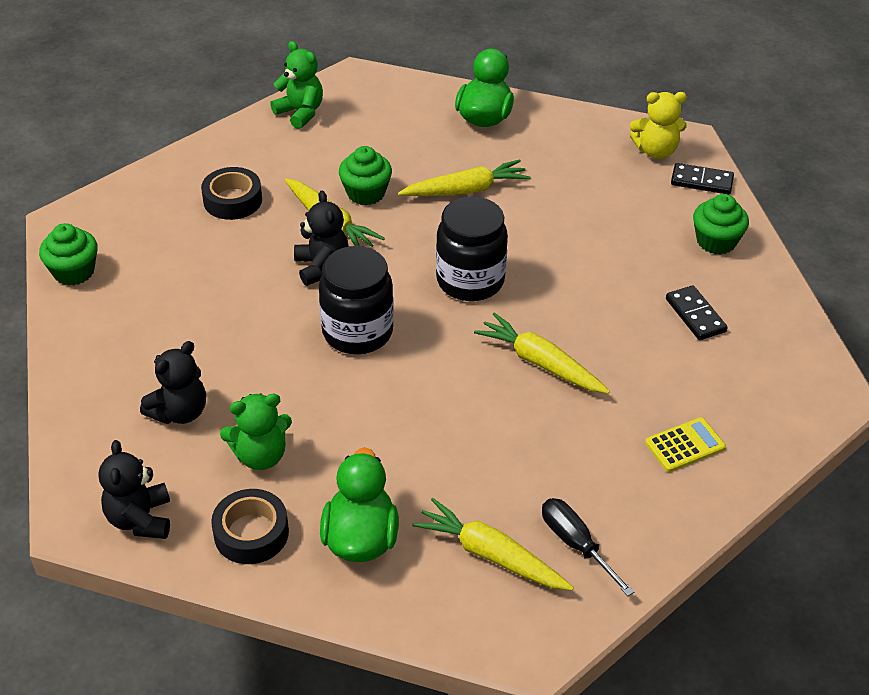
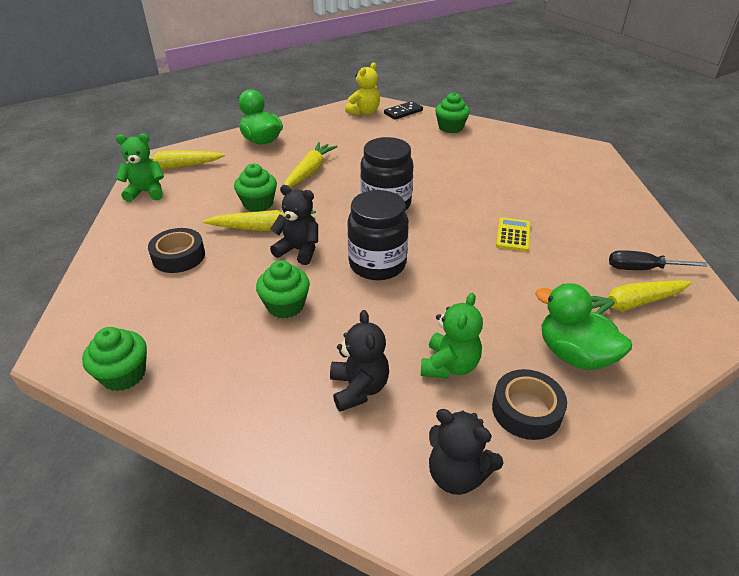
camera: 50 degrees left, 5 degrees down
yellow carrot [474,312,610,394] -> yellow carrot moved to [126,150,225,170]
yellow calculator [645,417,726,472] -> yellow calculator moved to [496,217,530,252]
black domino [666,285,728,340] -> none
none -> green cupcake [256,260,310,319]

